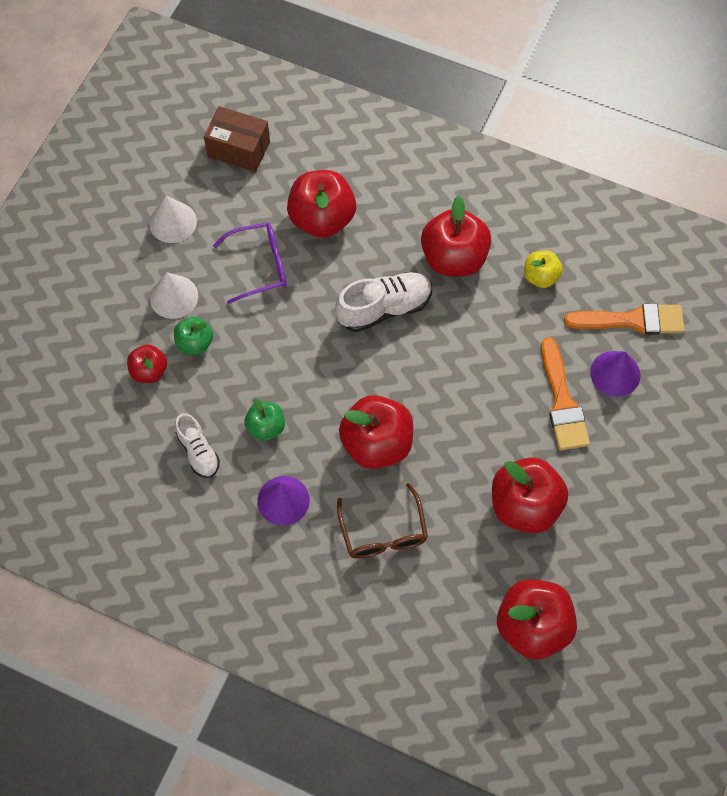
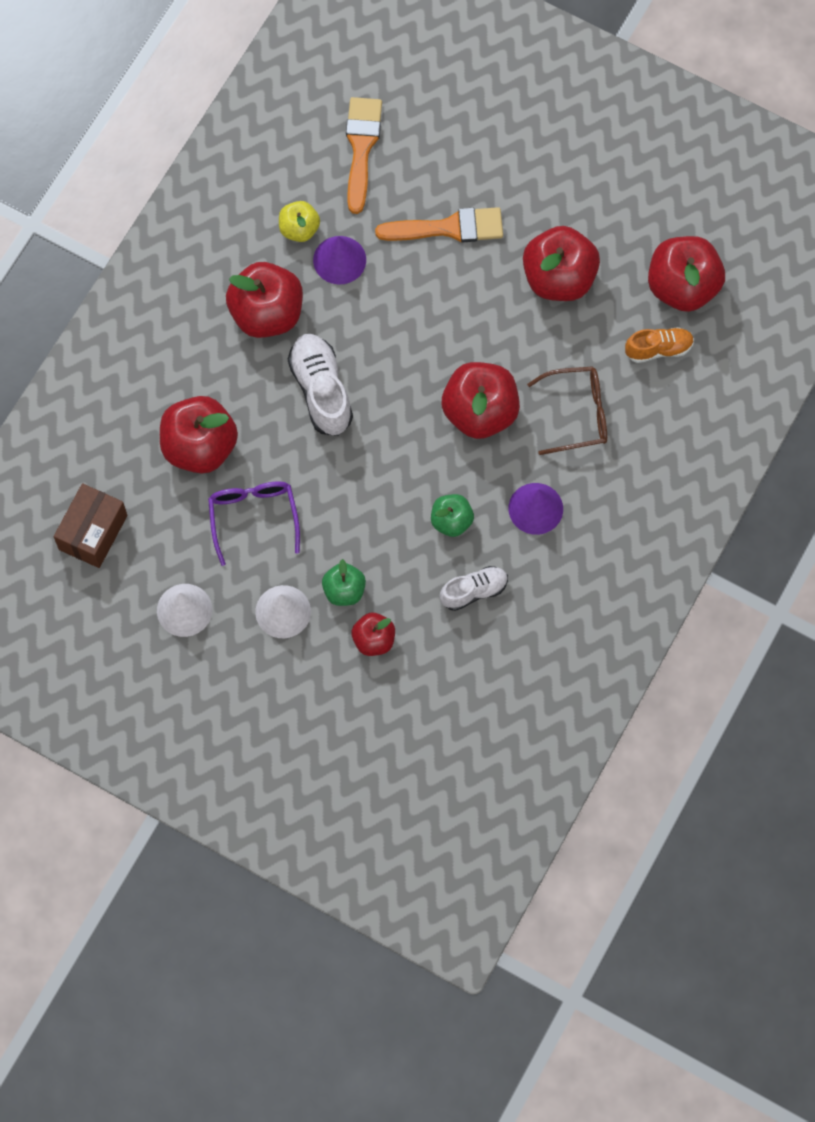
camera: 85 degrees left, 5 degrees up
purple cone [590,351,640,397] -> purple cone moved to [313,236,366,285]
none -> orange shoe [625,327,694,363]

